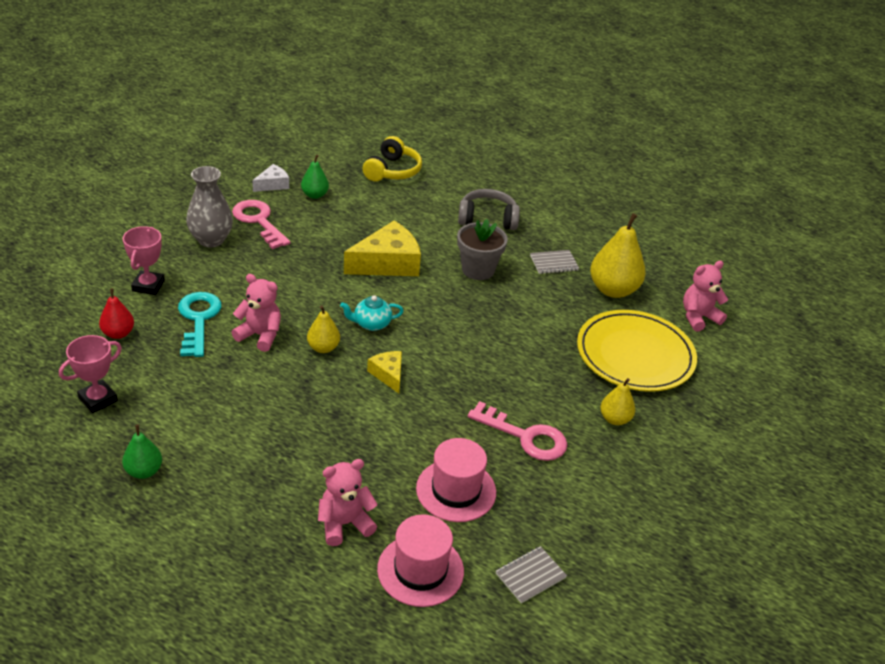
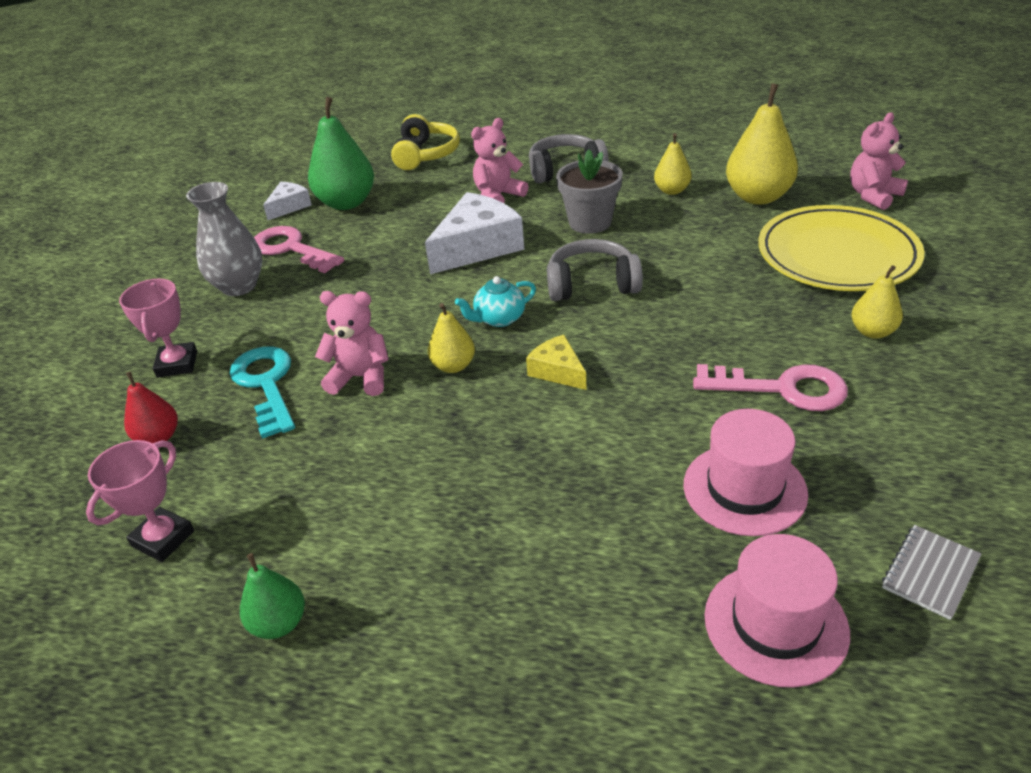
camera: 10 degrees left, 0 degrees up
green pear [301,155,329,199] -> green pear [308,97,374,210], size x1.81
pink teddy bear [318,459,378,546] -> pink teddy bear moved to [471,118,528,203]
yellow cheese [344,221,421,276] -> white cheese [425,192,524,274]
grey notebook [530,250,579,274] -> yellow pear [654,133,692,195]
none -> grey headphones [547,239,643,301]

